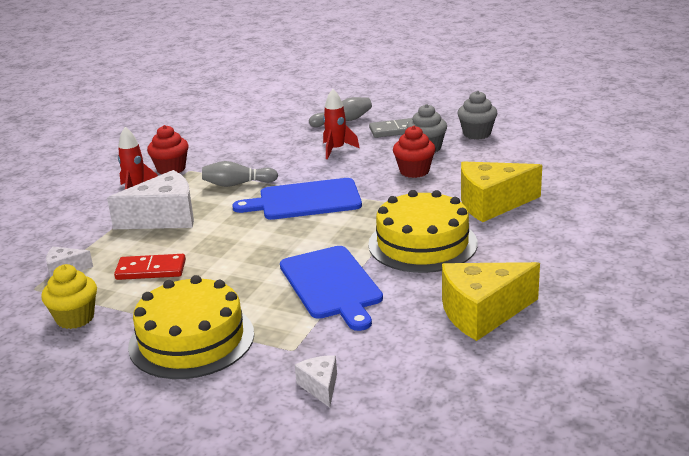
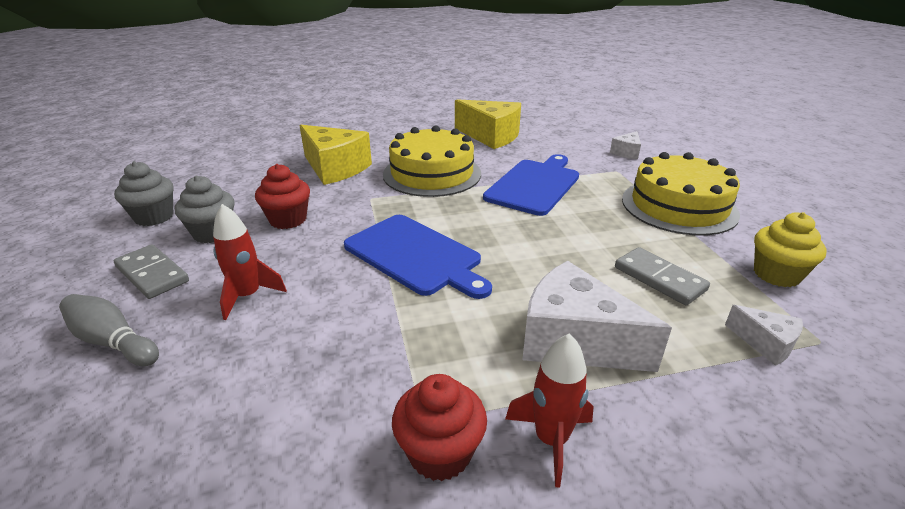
camera: 130 degrees left, 5 degrees up
red domino [114,254,186,280] -> grey domino [615,247,710,305]
grey bowling pin [202,161,278,187] -> none

